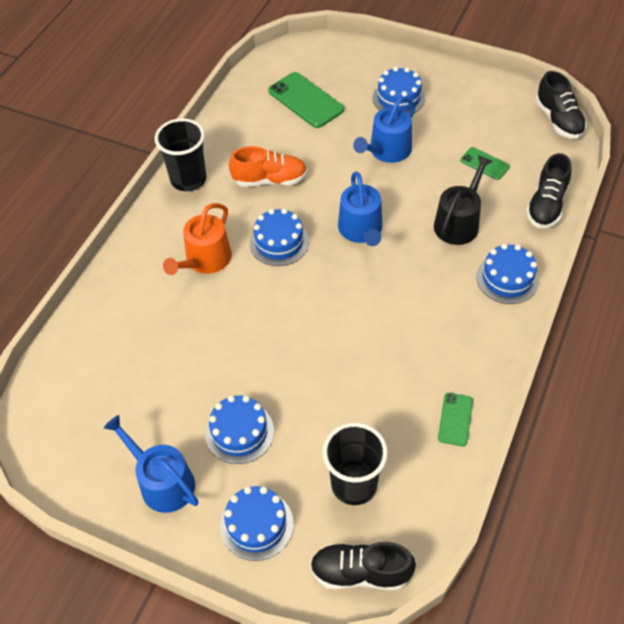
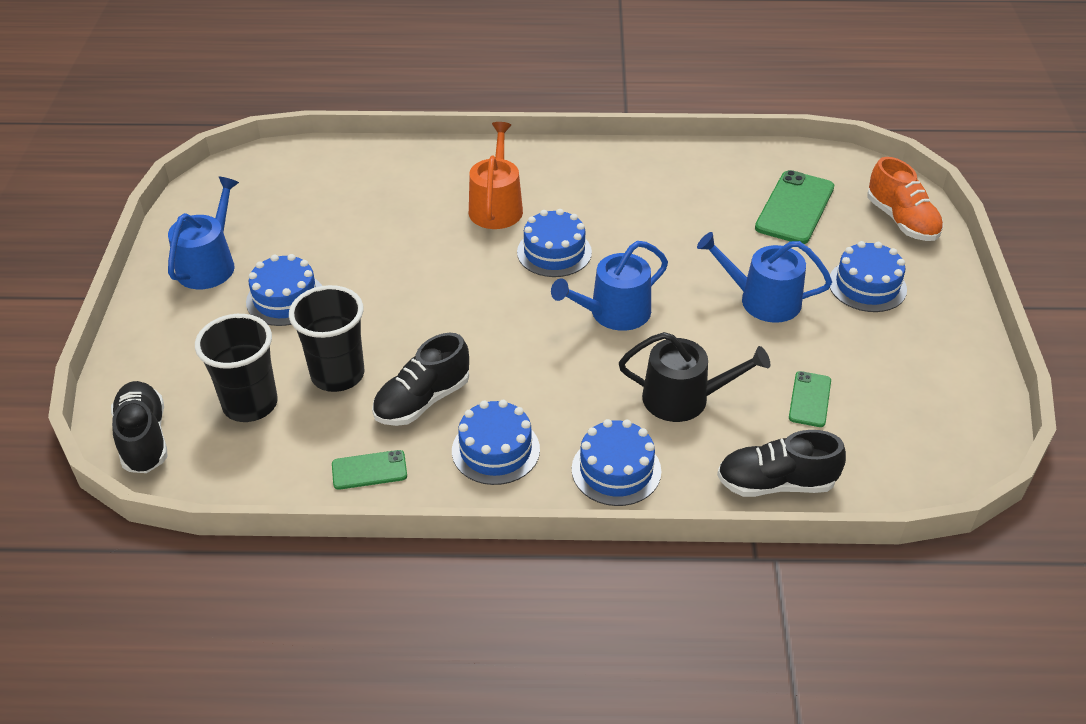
camera: 65 degrees right, 10 degrees down
black cup [155,118,207,191] -> black cup moved to [289,285,364,392]
orange watering can [163,203,232,275] -> orange watering can turned 90 degrees clockwise [469,122,523,229]
blue cake [220,486,294,561] -> blue cake moved to [452,400,540,485]
orange shoe [229,146,307,187] -> orange shoe moved to [867,157,944,241]
black shoe [536,71,587,139] -> black shoe moved to [372,333,469,426]

